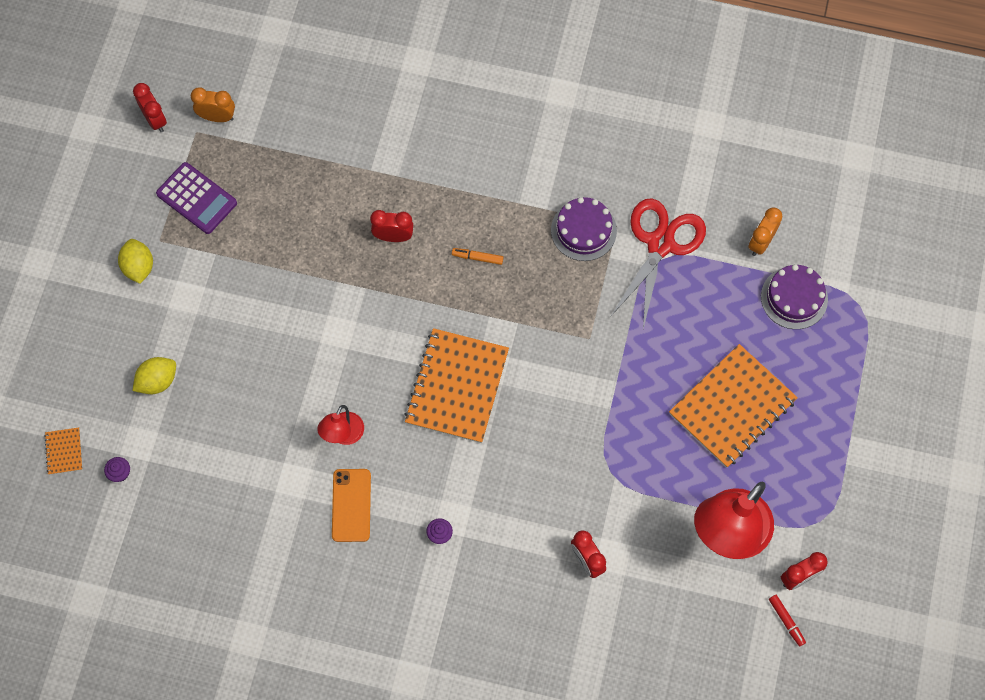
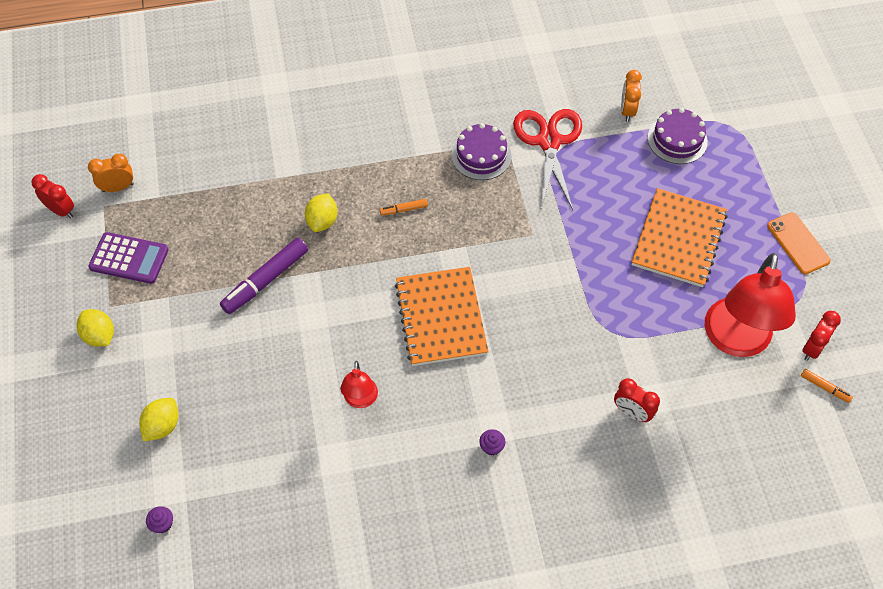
camera: 25 degrees left, 10 degrees down
orange notebook [44,428,83,475] -> none
orange phone [332,469,371,542] -> orange phone moved to [767,212,831,274]
red clock [370,210,413,242] -> yellow lemon [305,193,337,232]
red marker [769,595,806,647] -> orange marker [801,369,853,403]
none -> purple marker [220,238,308,314]

